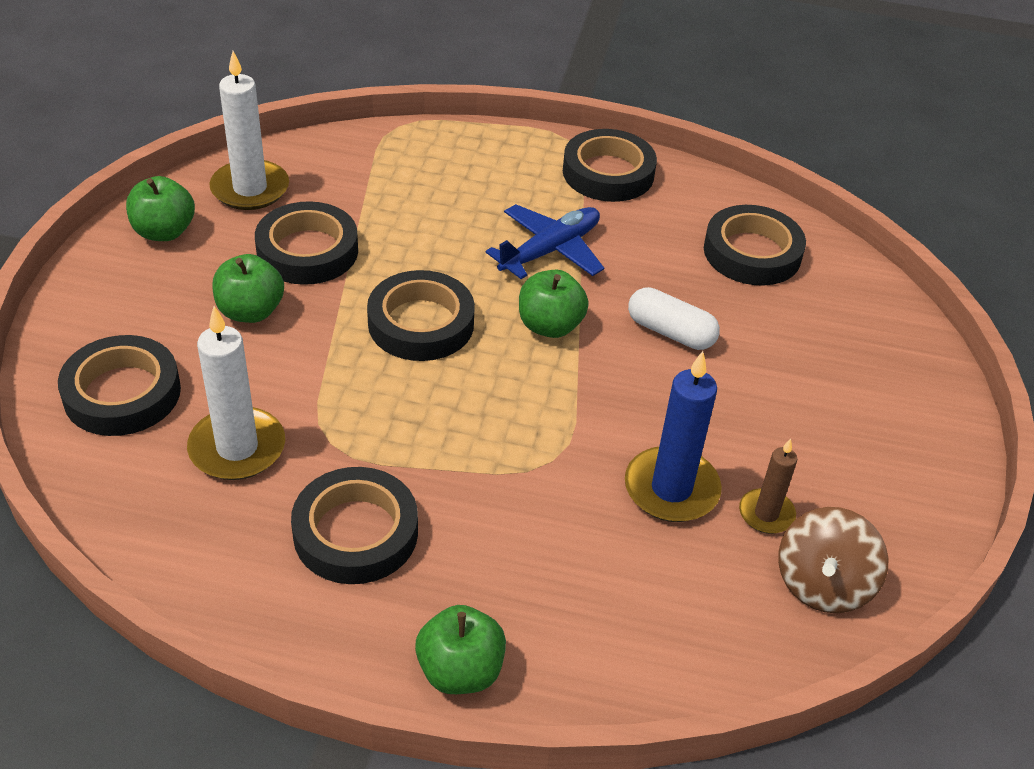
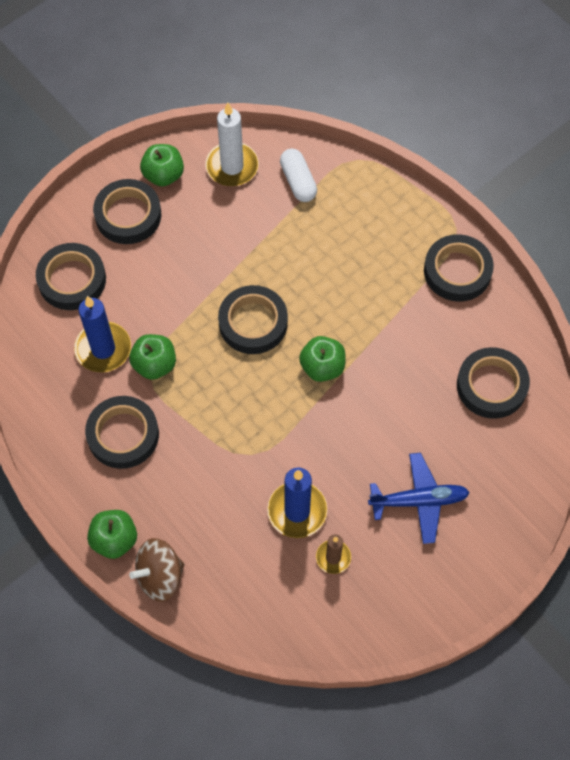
camera: 40 degrees right, 20 degrees up
white candle [187,306,285,480] -> blue candle [74,296,131,372]
green apple [212,254,284,323] -> green apple moved to [129,334,176,380]
black tape [255,201,358,285] -> black tape moved to [93,179,161,244]
blue plane [486,204,604,279] -> blue plane moved to [368,453,470,544]
white capsule [628,287,720,350] -> white capsule moved to [280,149,317,202]
brown spinning top [778,507,888,613] -> brown spinning top moved to [129,538,185,602]

